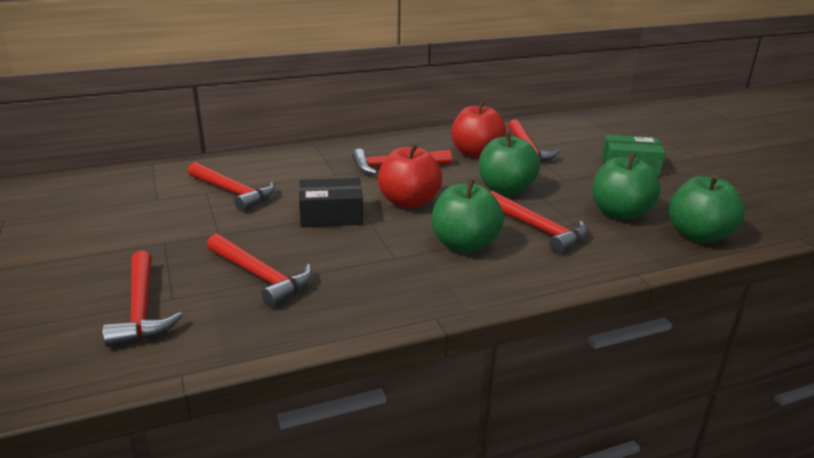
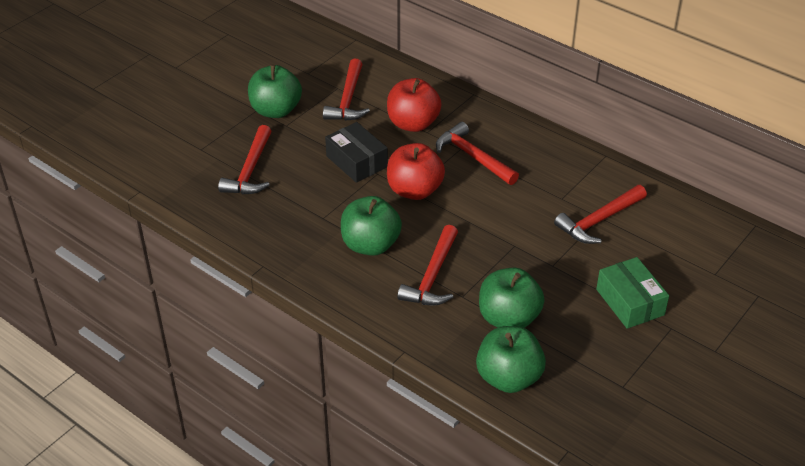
camera: 60 degrees right, 15 degrees up
red hammer [102,251,183,347] -> none
red apple [451,101,506,158] -> red apple moved to [387,78,442,132]
green apple [479,132,540,196] -> green apple moved to [248,65,302,118]

